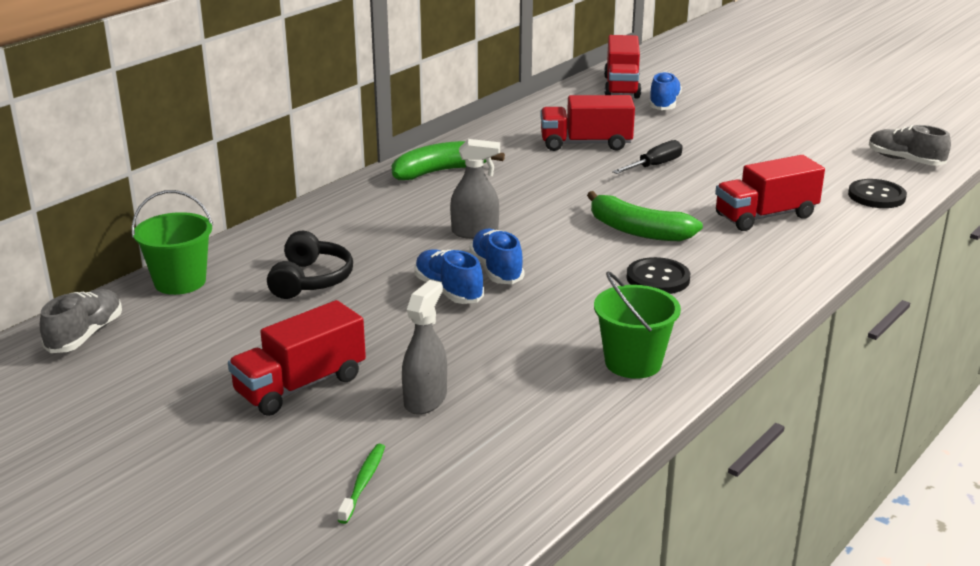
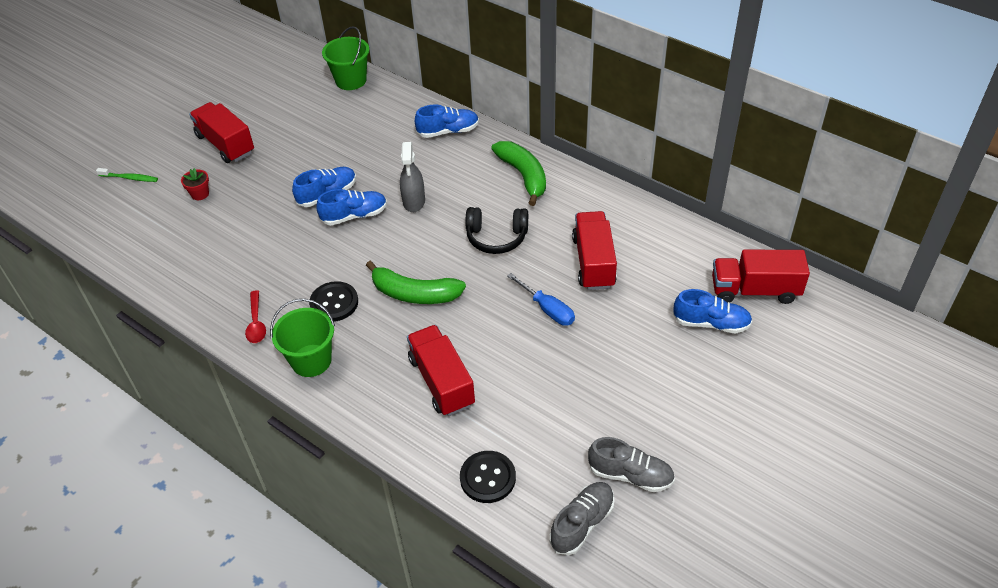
camera: 90 degrees right, 20 degrees up
grey shoe [40,289,122,353] -> grey shoe moved to [588,437,675,492]
black headphones [267,231,353,299] -> black headphones moved to [466,207,528,254]
grey spray bottle [402,280,447,415] -> red flower pot [181,168,209,200]
green banana [587,191,703,241] -> green banana turned 105 degrees counterclockwise [366,261,466,304]
green bucket [594,271,681,379] -> green bucket moved to [270,299,335,377]
black screwdriver [612,140,683,174] -> blue screwdriver [507,273,575,326]
none -> red spoon [245,291,266,343]
none -> blue shoe [415,105,479,138]

